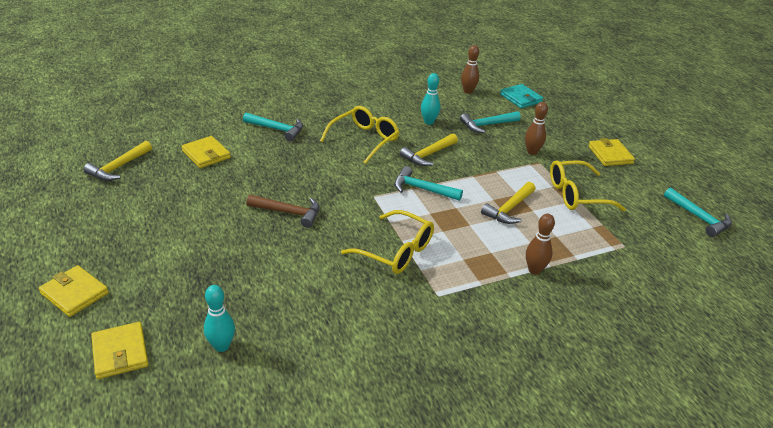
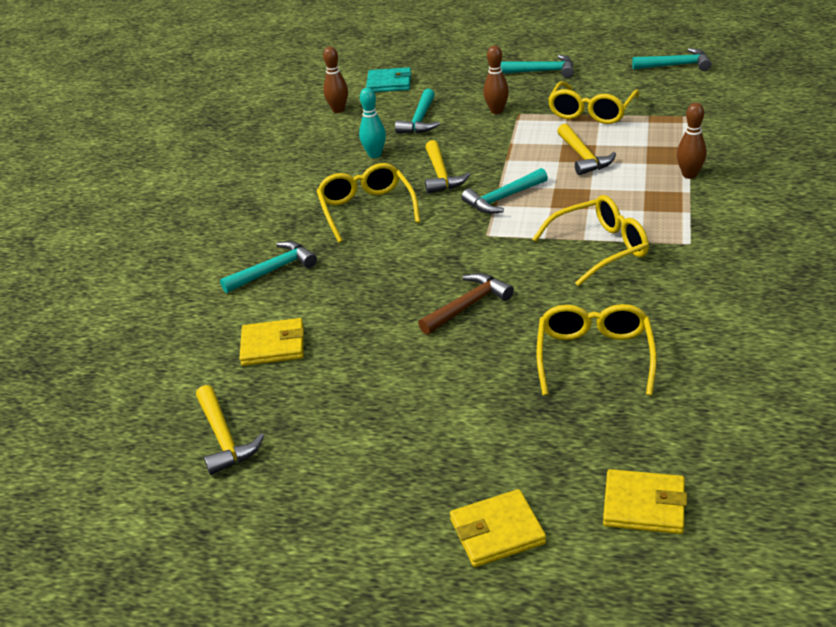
camera: 50 degrees left, 0 degrees up
turquoise bowling pin [204,285,235,352] -> none
yellow wallet [588,138,635,166] -> turquoise hammer [501,55,574,78]
none -> yellow glasses [537,304,657,395]

